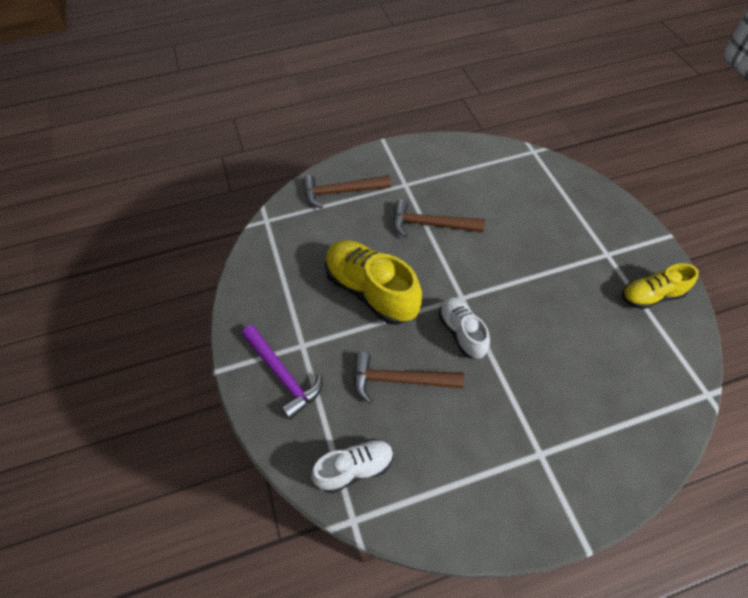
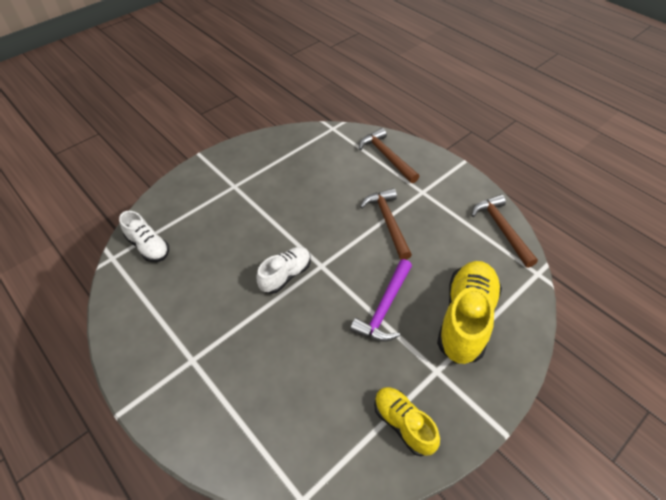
camera: 65 degrees right, 5 degrees down
purple hammer [242,325,323,420] -> purple hammer moved to [350,259,412,342]
yellow shoe [325,240,422,325] -> yellow shoe moved to [437,261,502,364]
brown hammer [354,352,464,404] -> brown hammer moved to [471,194,538,268]

